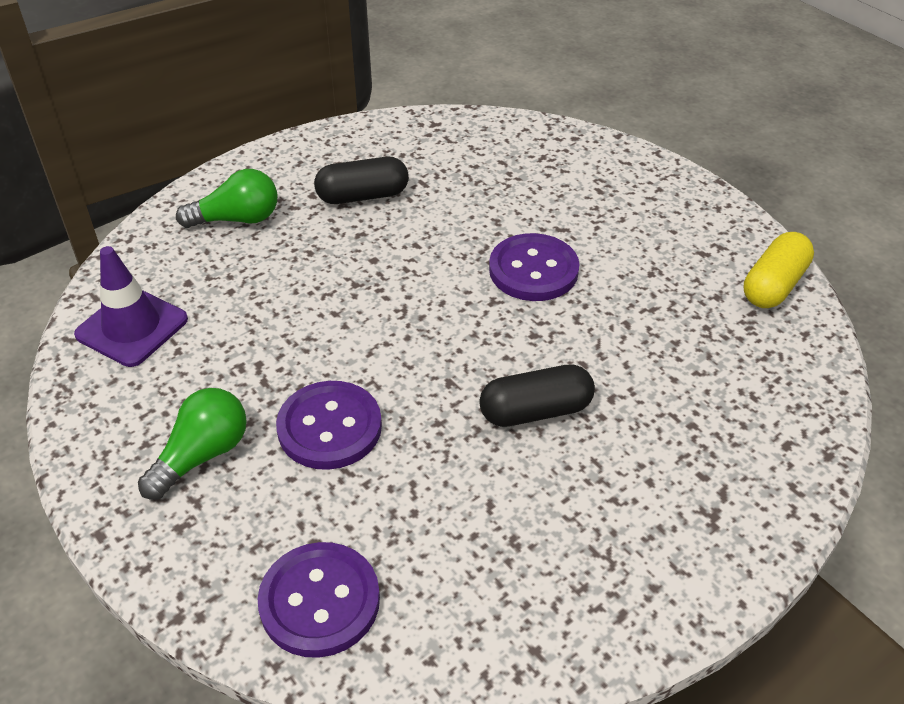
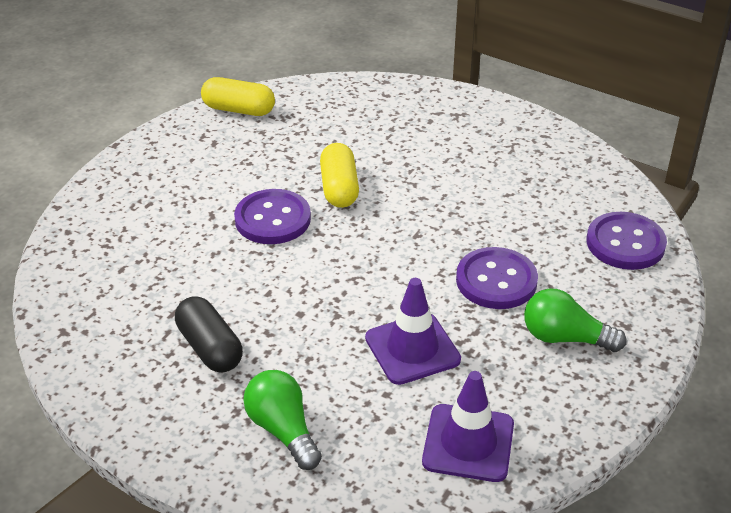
camera: 110 degrees left, 5 degrees down
black capsule [479,365,595,427] -> none
none -> yellow capsule [320,143,359,208]
none -> purple traffic cone [365,278,461,385]

